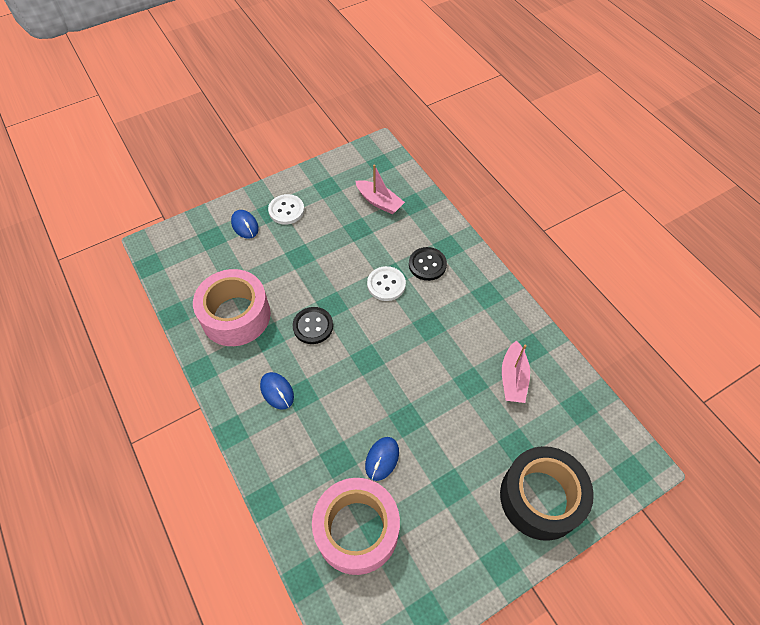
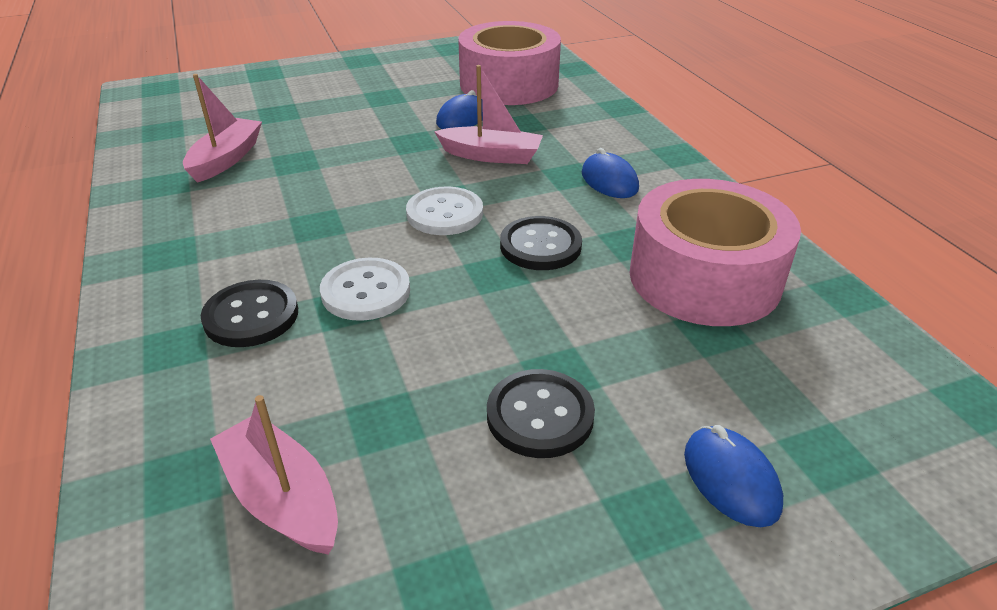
camera: 170 degrees left, 20 degrees down
white button [268,194,304,224] -> white button moved to [406,186,483,235]
black tape [500,446,594,541] -> none
none -> pink boat [434,65,543,164]
none -> black button [487,369,595,458]

